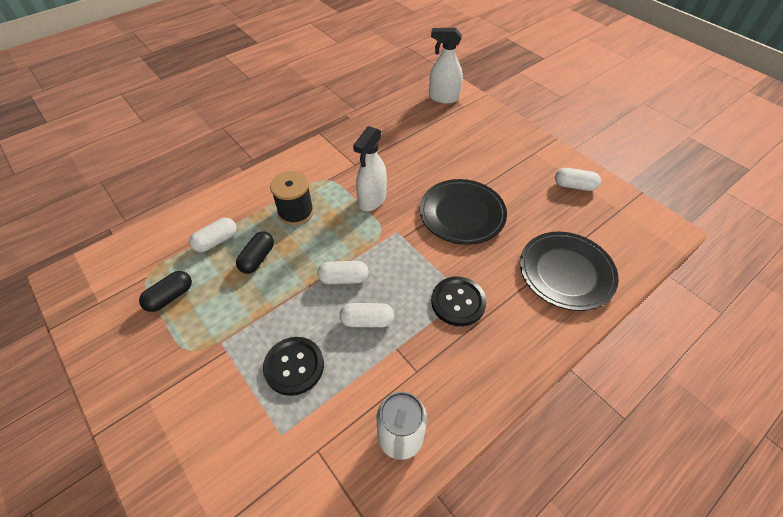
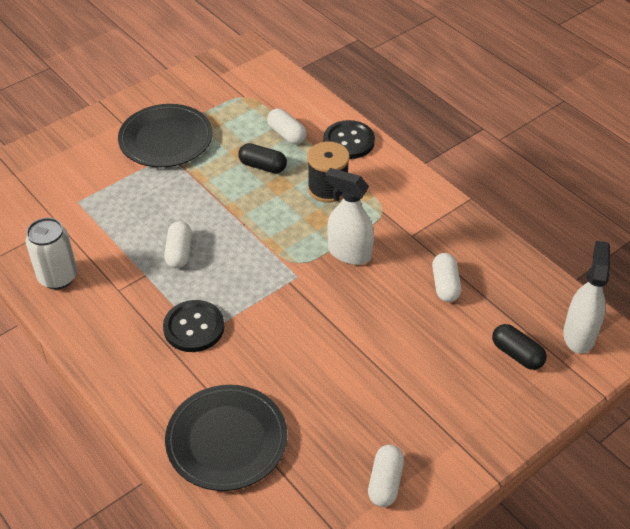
camera: 90 degrees right, 5 degrees down
black capsule [139,271,192,312] -> black capsule moved to [492,324,547,370]
black button [263,337,324,396] -> black button moved to [323,120,375,159]
white capsule [317,261,369,284] -> white capsule moved to [432,253,461,302]
black plate [420,179,507,245] -> black plate moved to [118,104,213,167]

